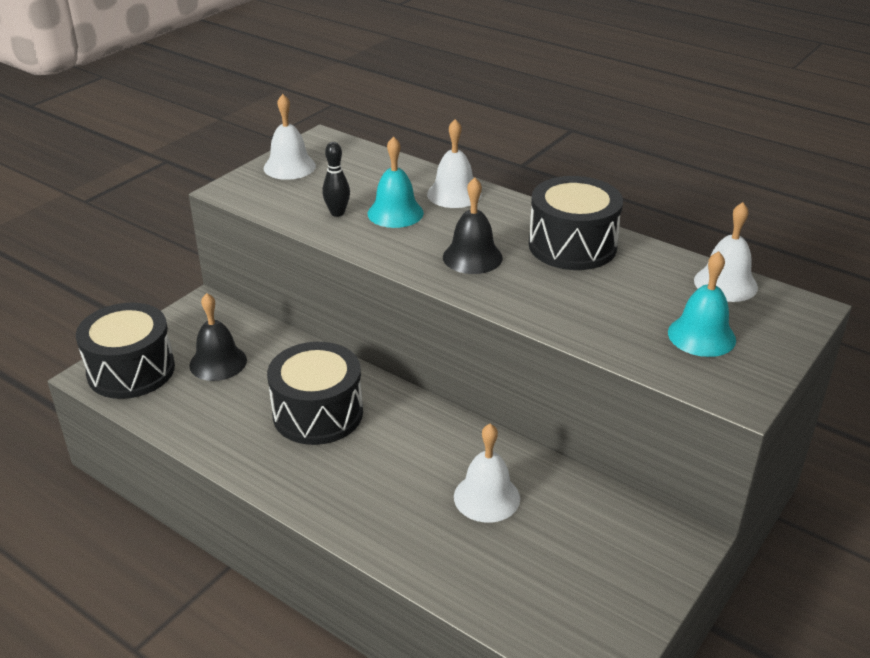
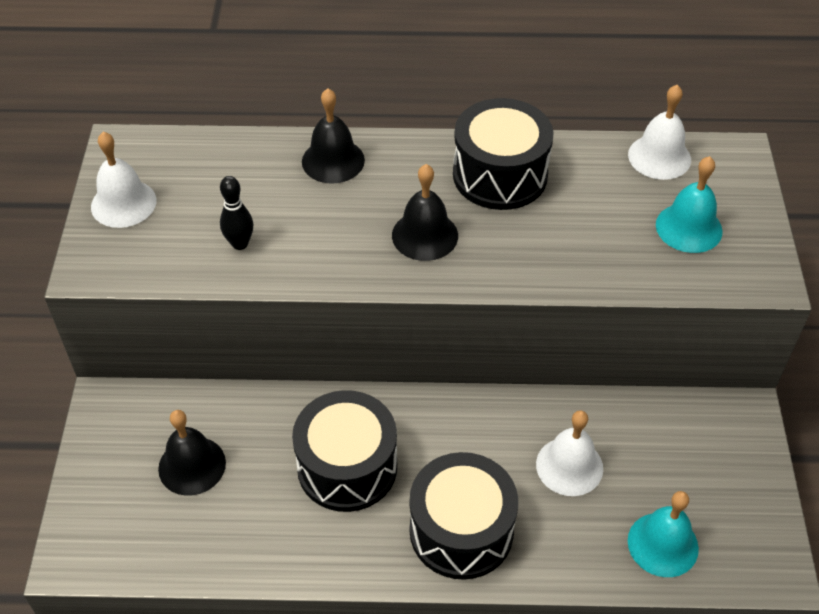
camera: 35 degrees left, 15 degrees up
black drum [76,303,175,399] -> black drum moved to [410,452,518,580]
turquoise bell [368,136,424,228] -> turquoise bell moved to [628,491,699,577]
white bell [427,119,481,208] -> black bell [302,89,365,184]

